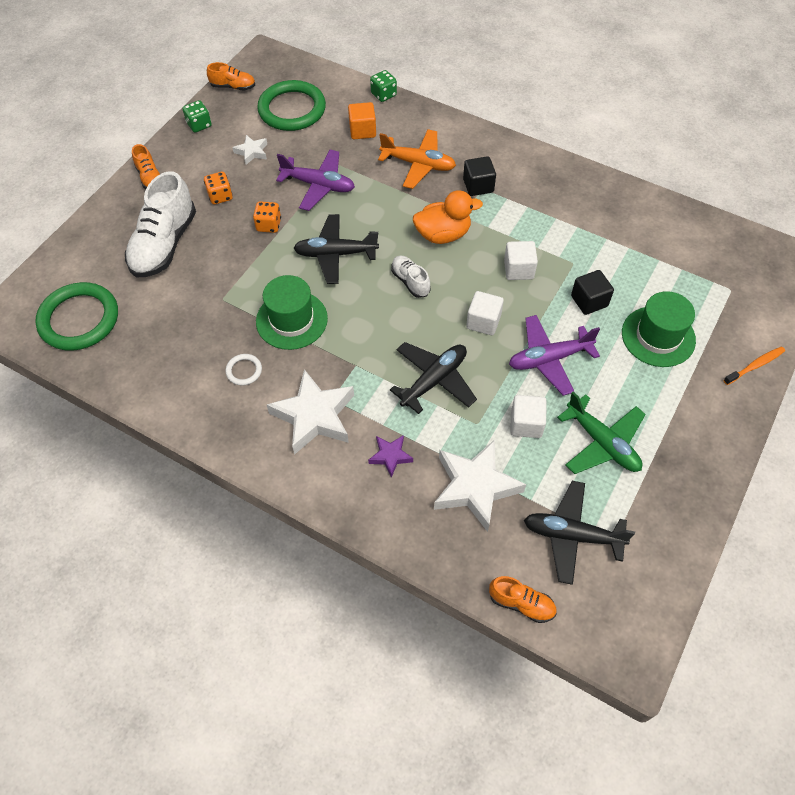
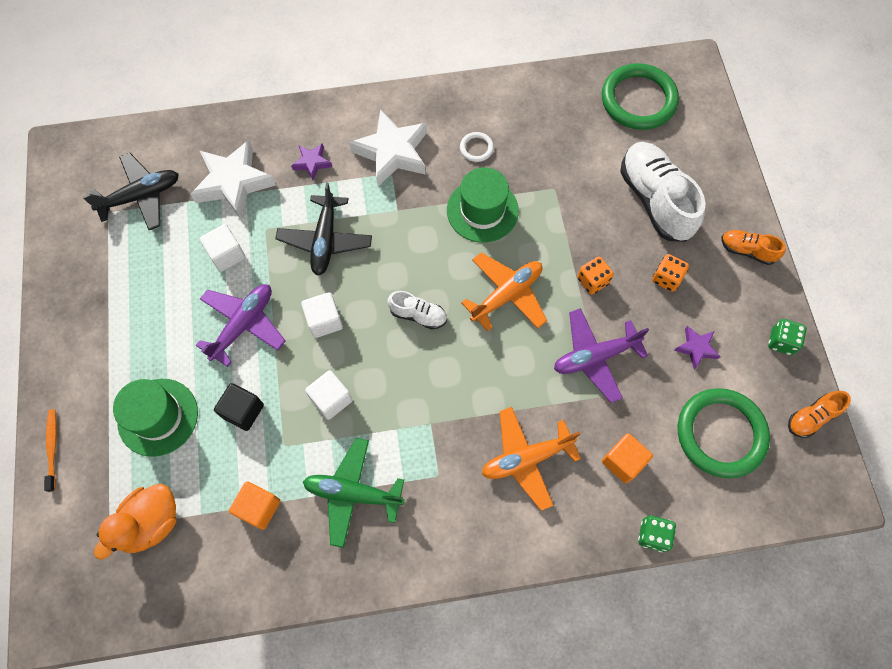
camera: 140 degrees right, 10 degrees up
white star [232,135,267,165] -> purple star [674,326,720,369]
black plane [294,214,379,284] -> orange plane [461,252,547,331]
orange duck [413,190,483,244] -> orange duck moved to [94,484,176,560]
black cube [463,156,496,196] -> none
orange shoe [489,576,557,623] -> none
green plane [557,392,646,474] -> green plane moved to [303,438,405,548]
orange toothbrush [723,347,785,385] -> orange toothbrush turned 150 degrees clockwise [44,409,57,492]
none -> orange cube [229,481,280,530]

